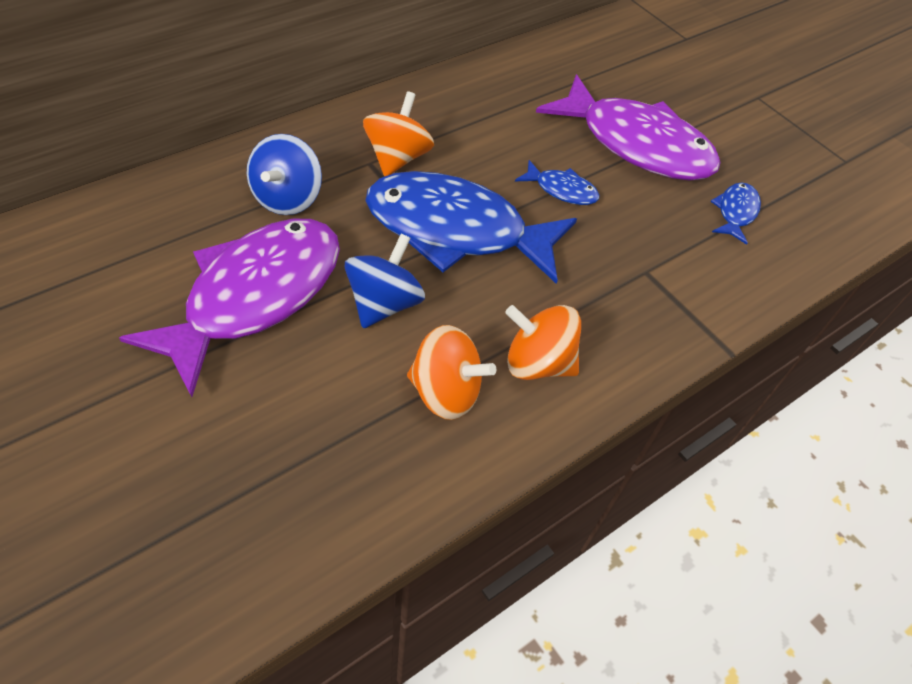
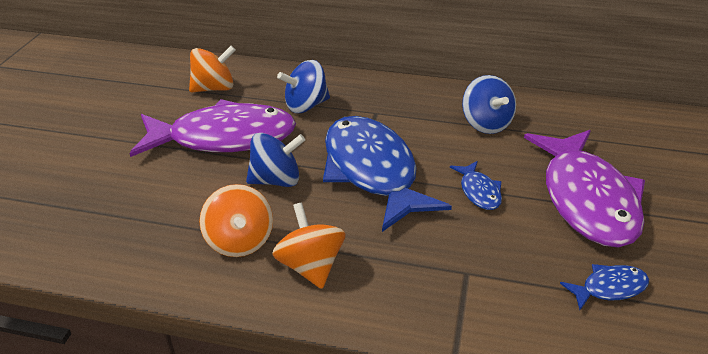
camera: 55 degrees right, 15 degrees down
orange spinning top [363,91,434,176] -> orange spinning top moved to [189,46,236,92]
none -> blue spinning top [462,75,516,134]

